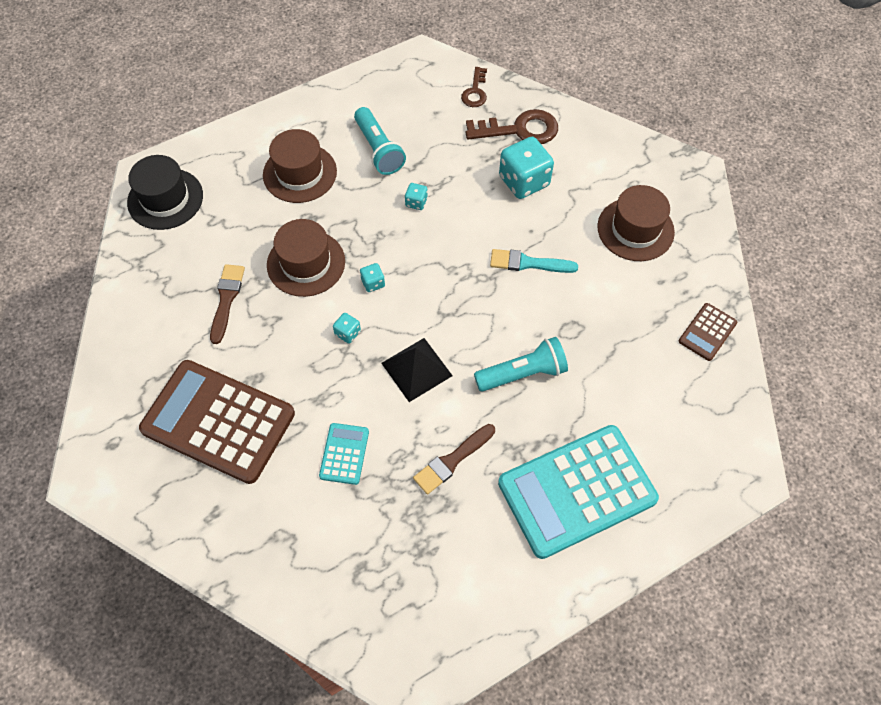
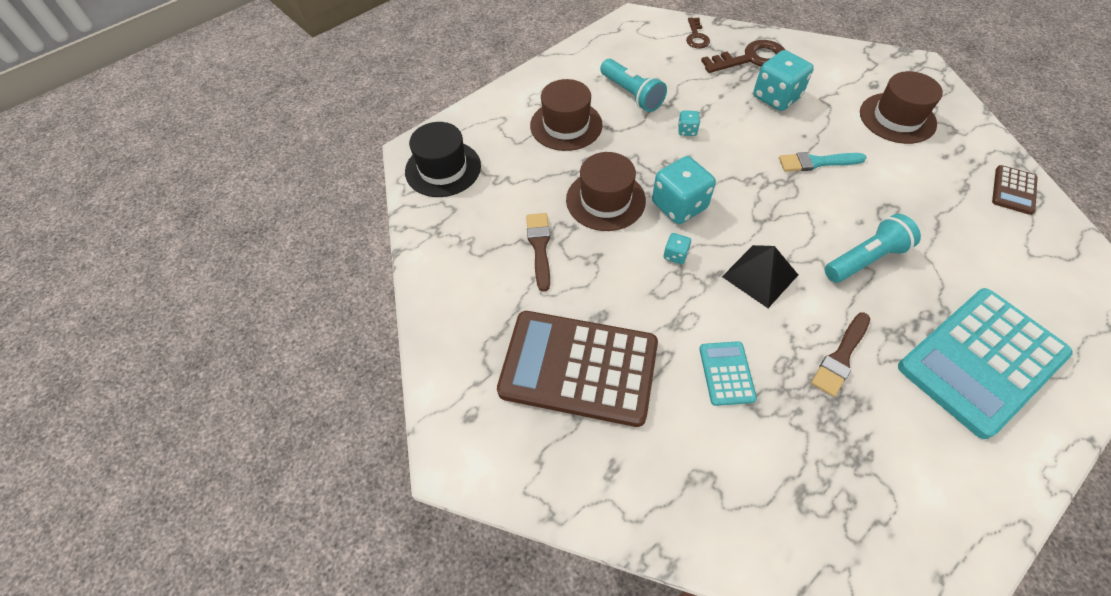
camera: 10 degrees left, 5 degrees down
turquoise dice [360,263,385,292] -> turquoise dice [652,156,716,224], size x2.16

